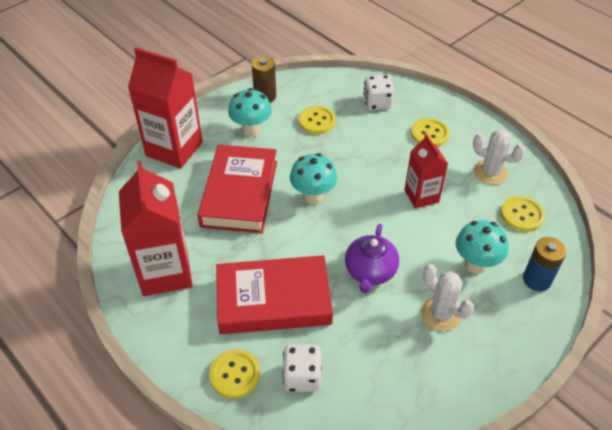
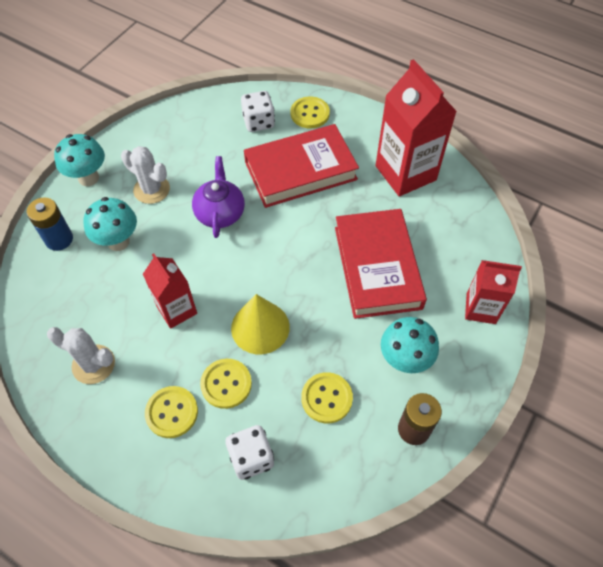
camera: 165 degrees right, 10 degrees up
red carton [128,47,203,168] -> red carton [465,260,522,324], size x0.60
turquoise mushroom [290,153,337,205] -> turquoise mushroom moved to [54,134,105,186]
yellow button [501,196,545,232] -> yellow button moved to [200,359,252,409]
none -> yellow cone [231,294,290,354]

